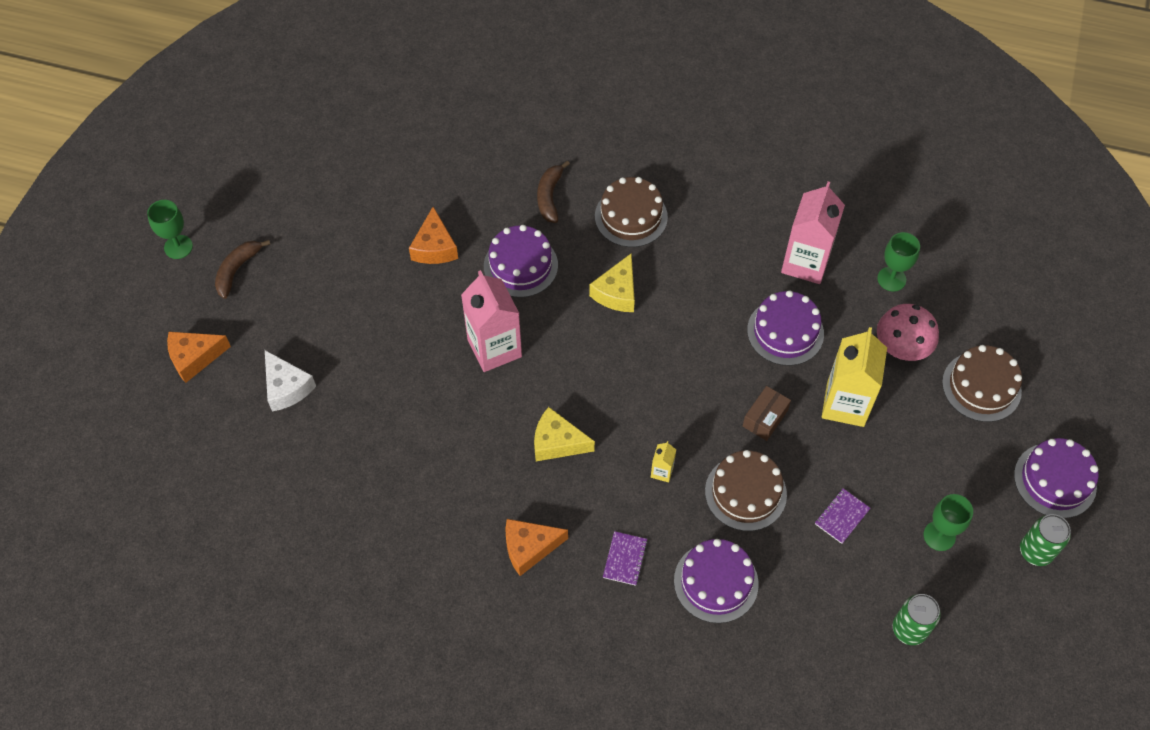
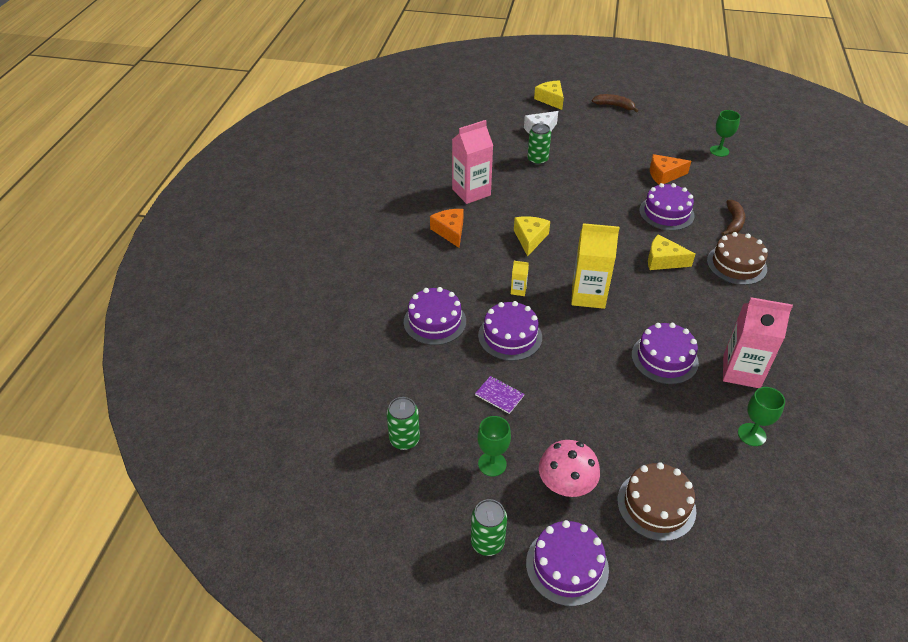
camera: 85 degrees right, 15 degrees down
green goblet [147,200,193,259] -> green goblet moved to [710,110,740,157]
orange cheese [167,332,231,383] -> yellow cheese [534,80,564,110]
pink carton [461,270,522,372] -> pink carton moved to [452,120,493,204]
brown banana [537,161,570,223] -> brown banana turned 105 degrees clockwise [721,200,745,236]
purple notebook [603,531,648,586] -> none
brown cake [705,450,787,531] -> purple cake [478,301,542,361]
brown box [743,386,791,441] -> none
yellow carton [822,327,887,427] -> yellow carton moved to [571,223,619,309]
pink mushroom [877,304,939,361] -> pink mushroom moved to [539,440,600,497]
none -> green can [528,123,551,165]

